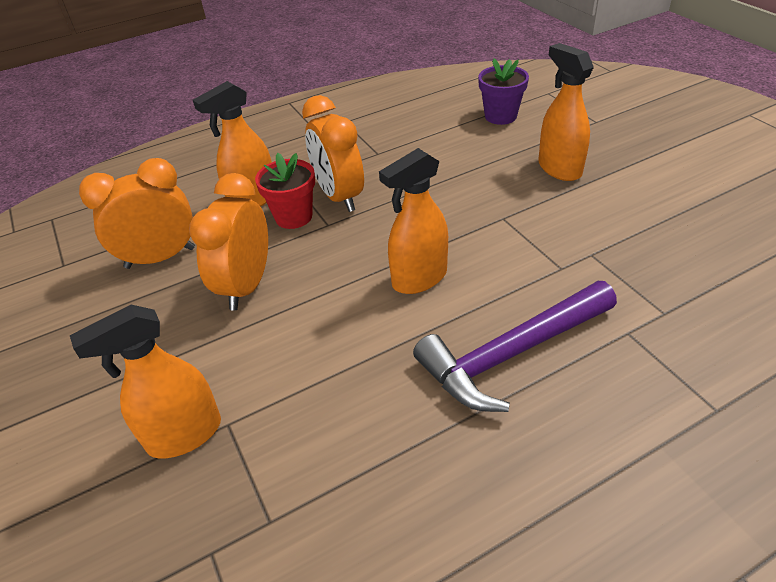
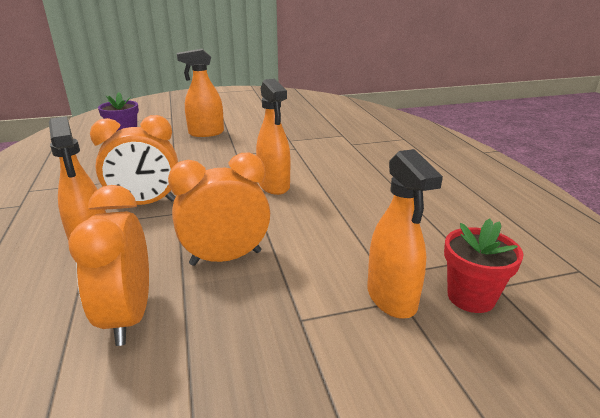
camera: 80 degrees left, 15 degrees down
orange clock [189,173,268,310] -> orange clock turned 135 degrees clockwise [168,153,270,266]
red flower pot [255,153,315,229] -> red flower pot moved to [444,219,523,313]
purple hammer [413,281,617,412] -> none

